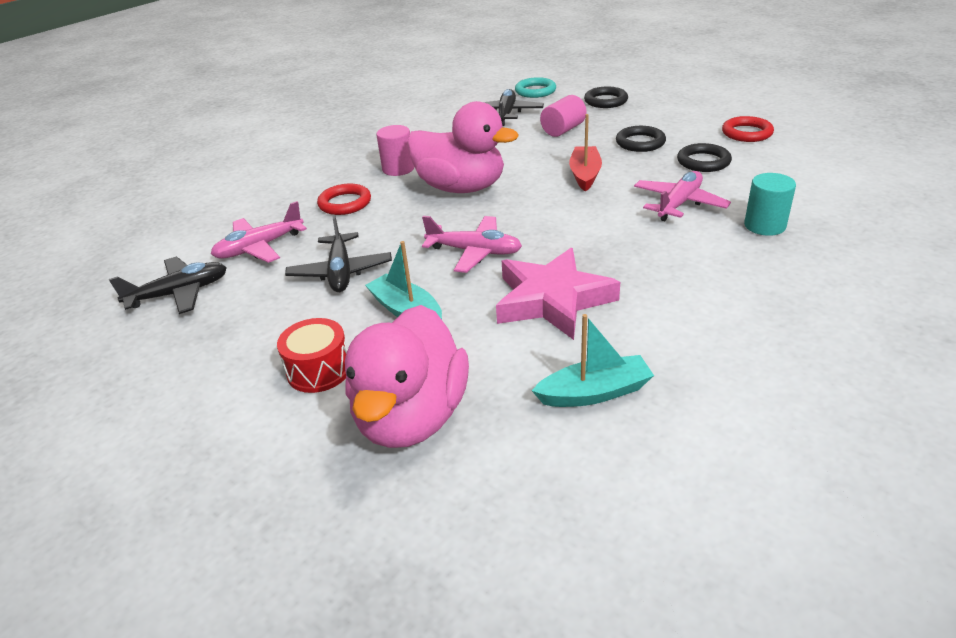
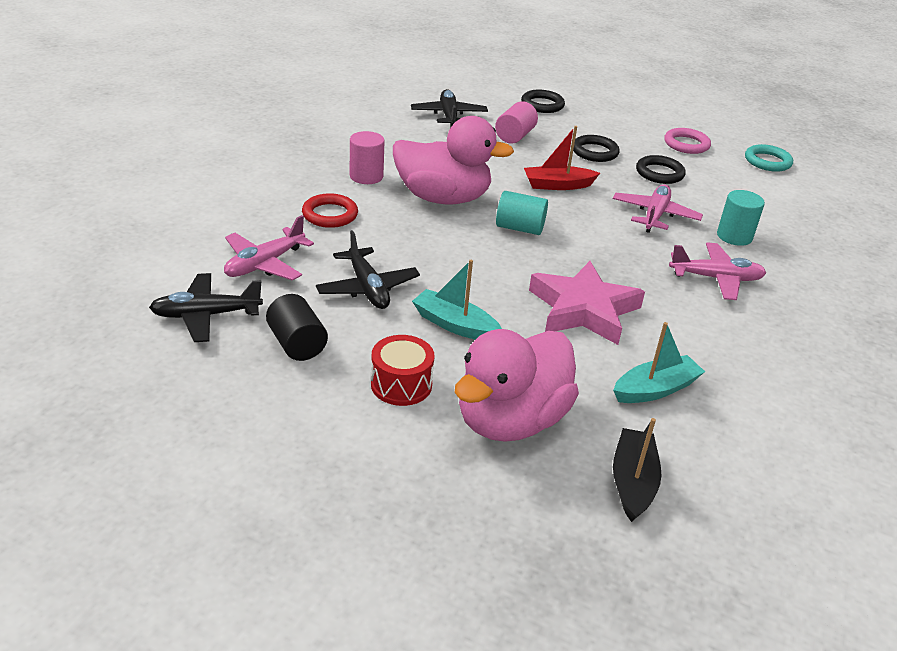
camera: 20 degrees left, 0 degrees up
black plane [109,257,227,314] -> black plane turned 150 degrees counterclockwise [149,273,263,342]
pink duck [345,305,469,448] -> pink duck turned 45 degrees clockwise [454,329,579,442]
pink plane [422,216,522,273] -> pink plane moved to [669,242,766,300]
turquoise ring [515,77,556,98] -> turquoise ring moved to [745,144,793,172]
red boat [569,114,602,192] -> red boat turned 90 degrees counterclockwise [524,126,600,190]
red ring [722,116,774,142] -> pink ring [664,128,711,154]
none -> black cylinder [266,294,328,361]
none -> turquoise cylinder [496,191,548,235]
none -> black boat [613,418,661,522]

